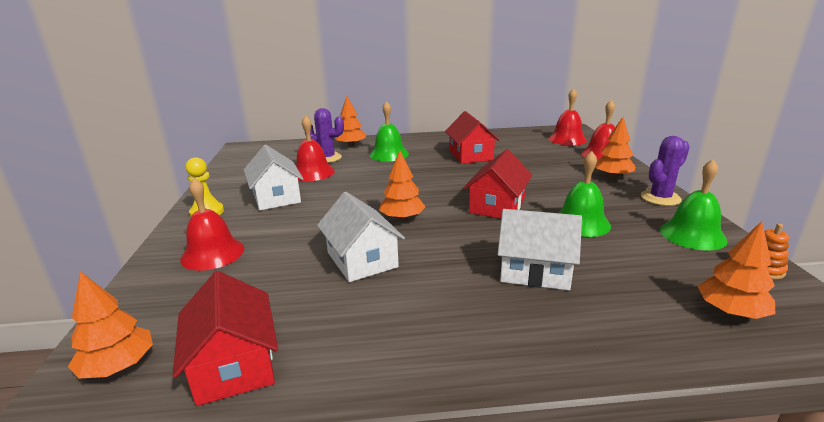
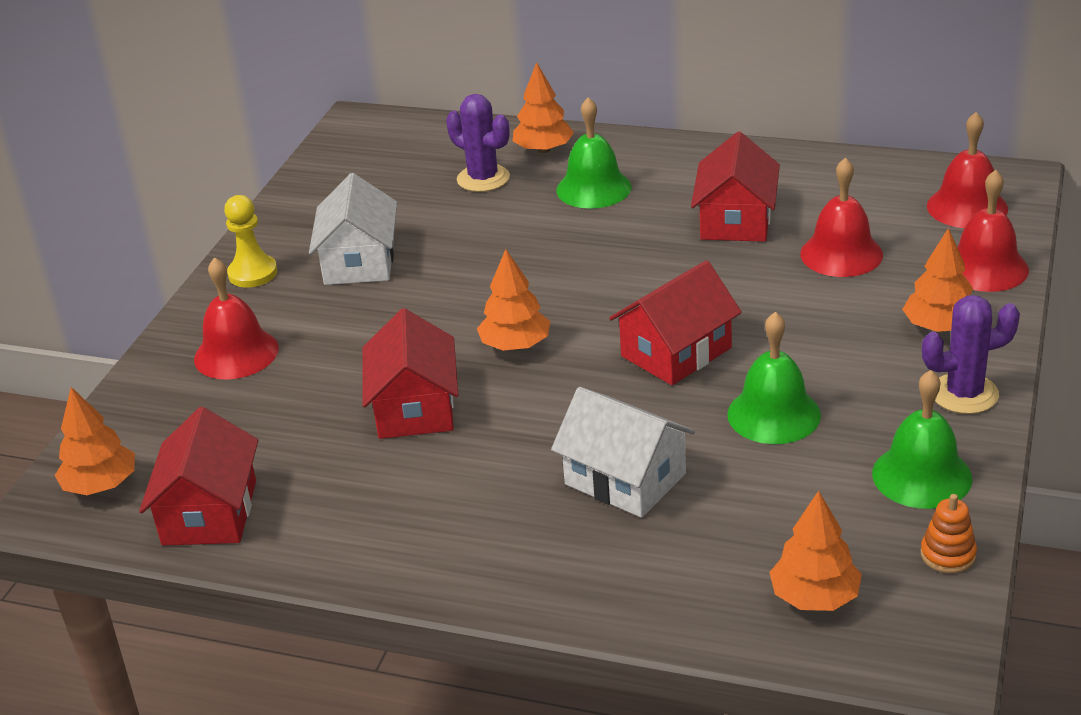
camera: 25 degrees right, 10 degrees up
red bell [296,115,335,181] -> red bell moved to [800,157,883,277]
white house [317,192,405,282] -> red house [362,308,458,439]

